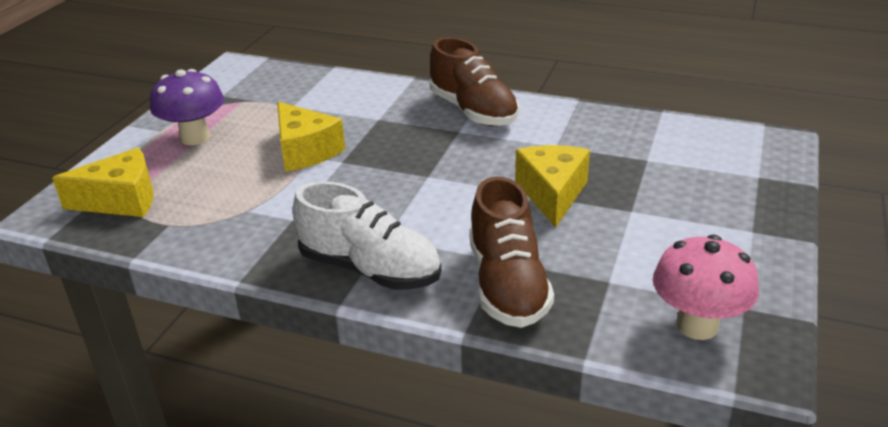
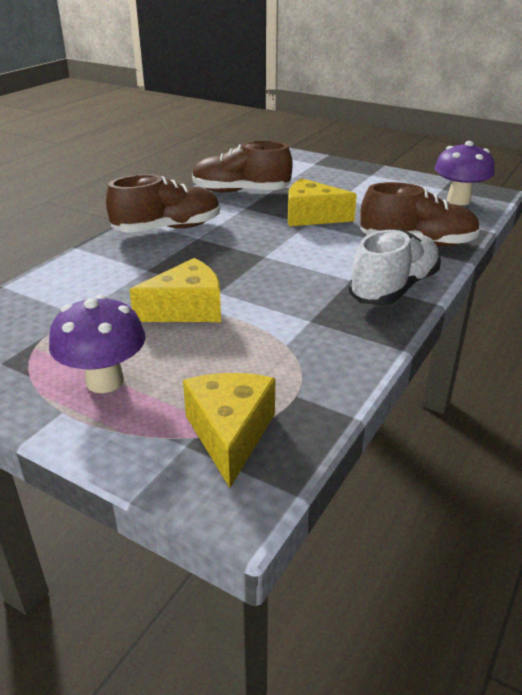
camera: 80 degrees left, 0 degrees up
pink mushroom [653,235,759,340] -> purple mushroom [435,141,495,205]
none -> brown shoe [192,141,293,193]

